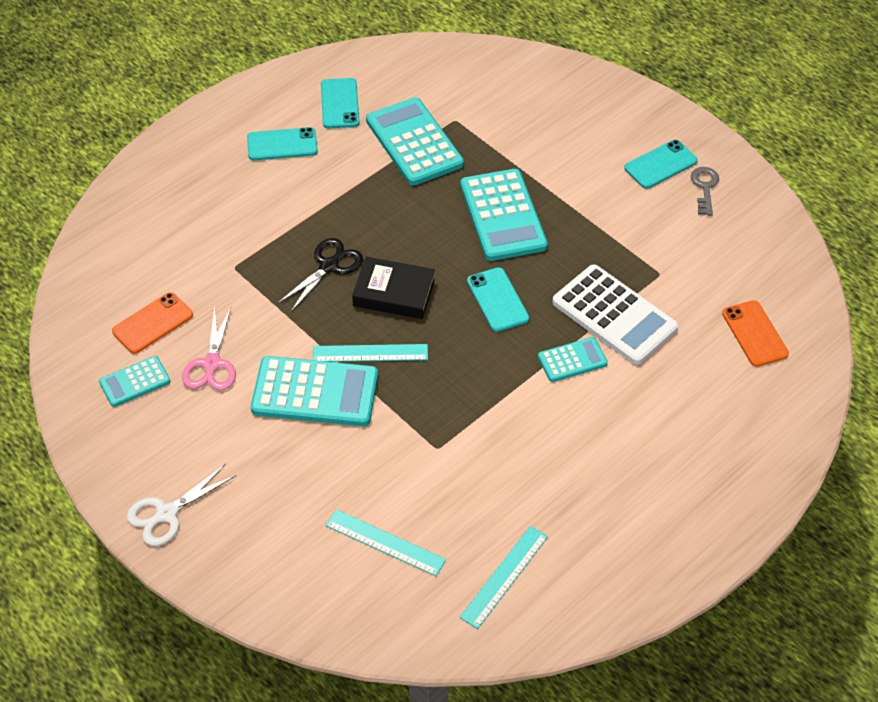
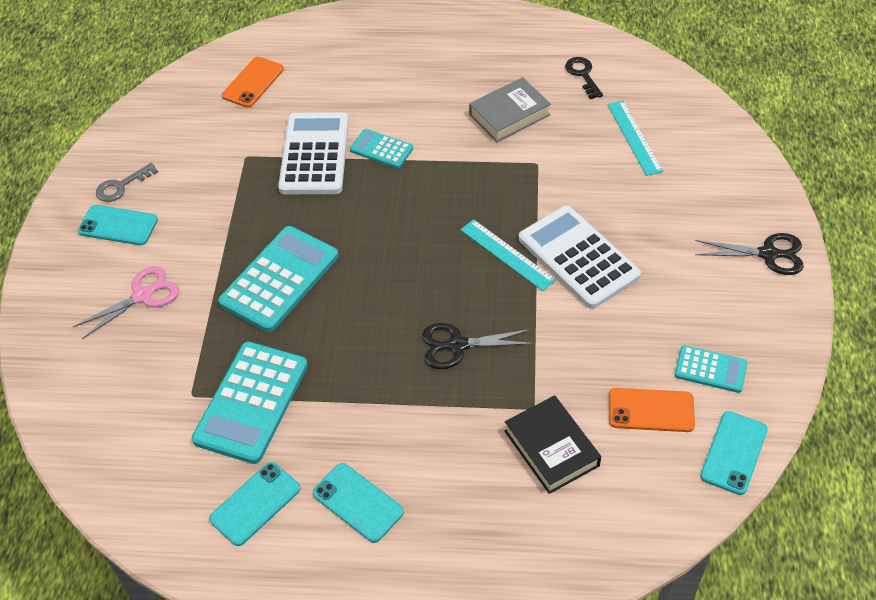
camera: 130 degrees left, 0 degrees up
white scissors [127,464,236,546] -> black scissors [695,233,804,275]
pink scissors [182,305,236,391] -> pink scissors moved to [73,266,179,339]
turquoise calculator [251,356,378,426] -> white calculator [519,205,641,309]
black book [352,257,435,319] -> black book moved to [505,395,601,494]
turquoise ruler [459,526,548,629] -> black key [565,57,603,99]
turquoise phone [467,267,529,332] -> turquoise phone moved to [700,411,768,495]
none -> grey book [469,77,551,142]

